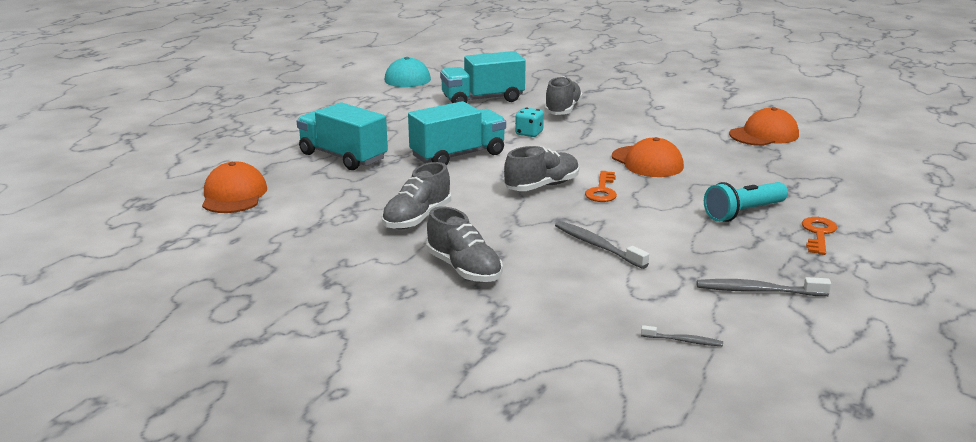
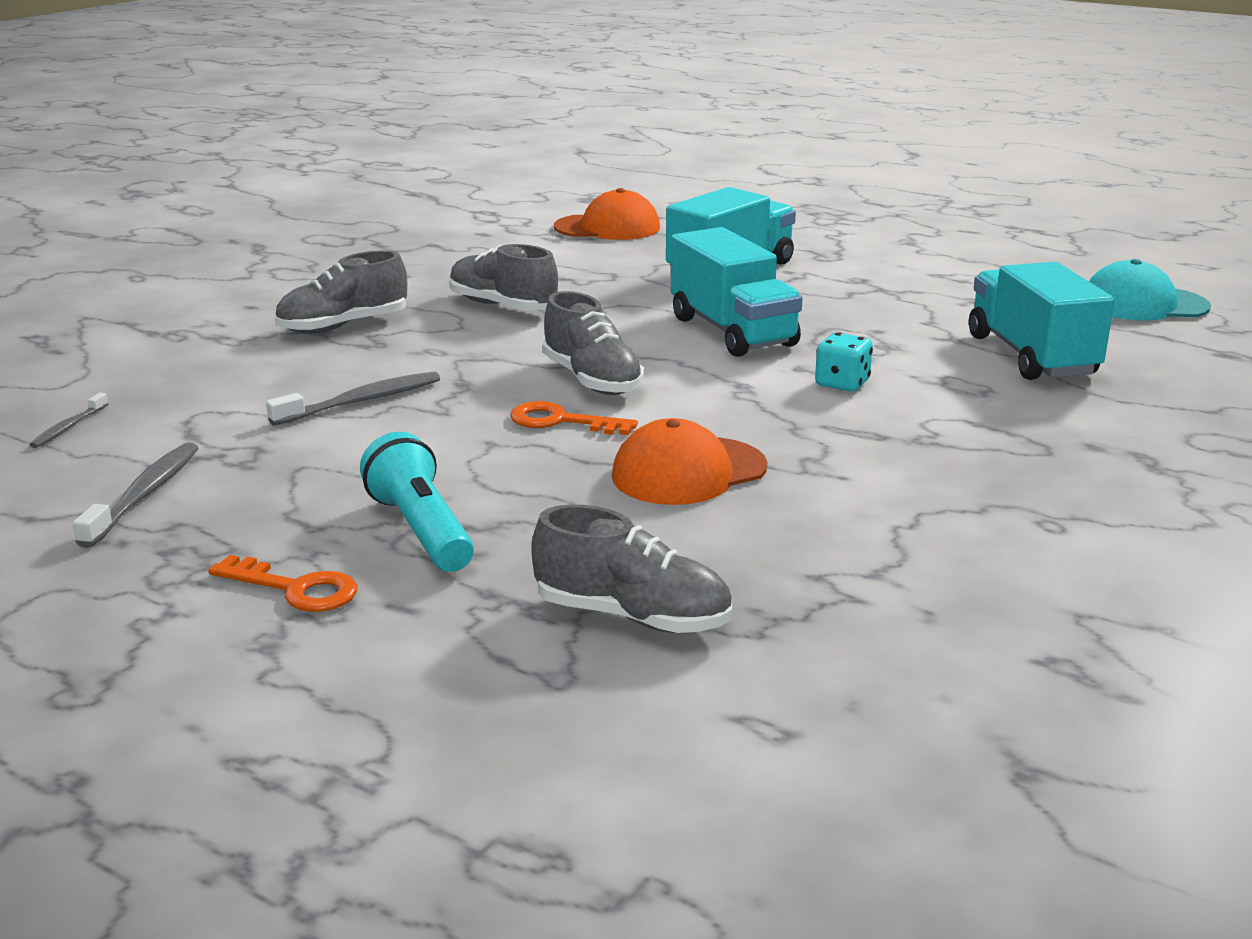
camera: 95 degrees right, 0 degrees up
grey shoe [544,76,583,115] -> grey shoe moved to [531,505,732,633]
orange cap [729,107,799,146] -> none

